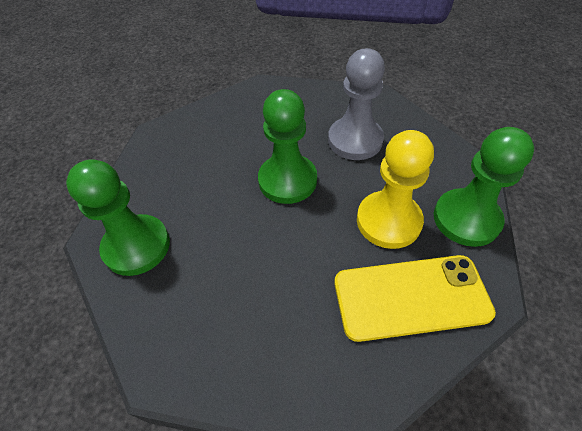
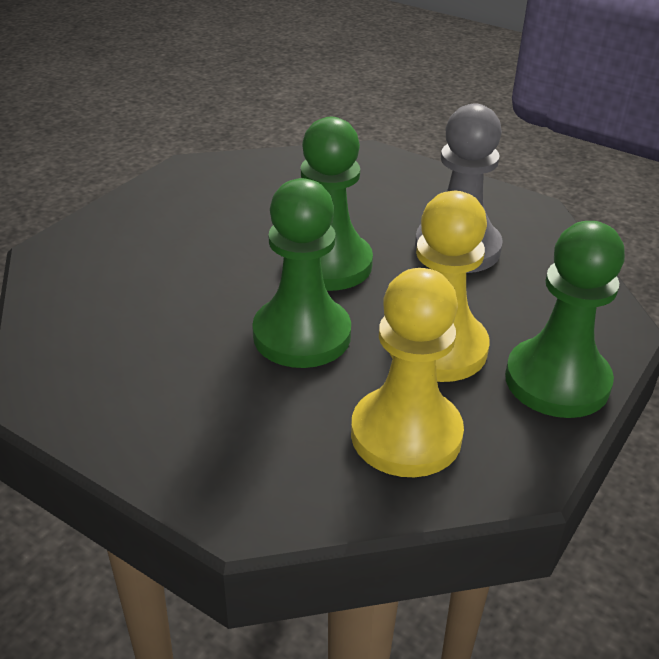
camera: 20 degrees right, 15 degrees down
green pawn [66,159,170,276] -> green pawn moved to [252,178,351,368]
yellow phone [334,255,496,342] -> yellow pawn [351,268,464,477]

